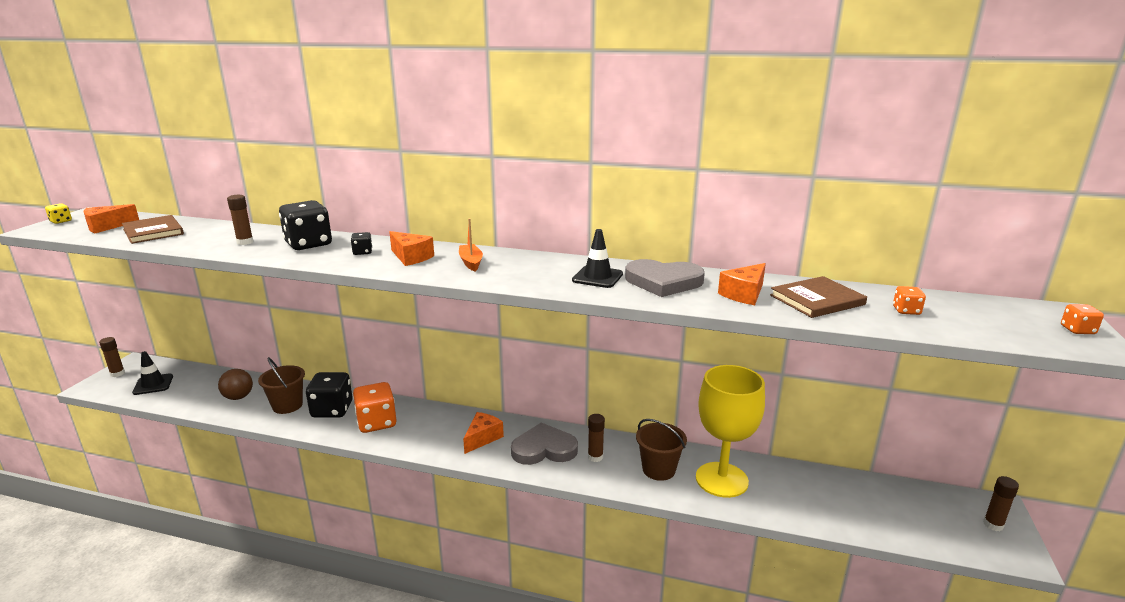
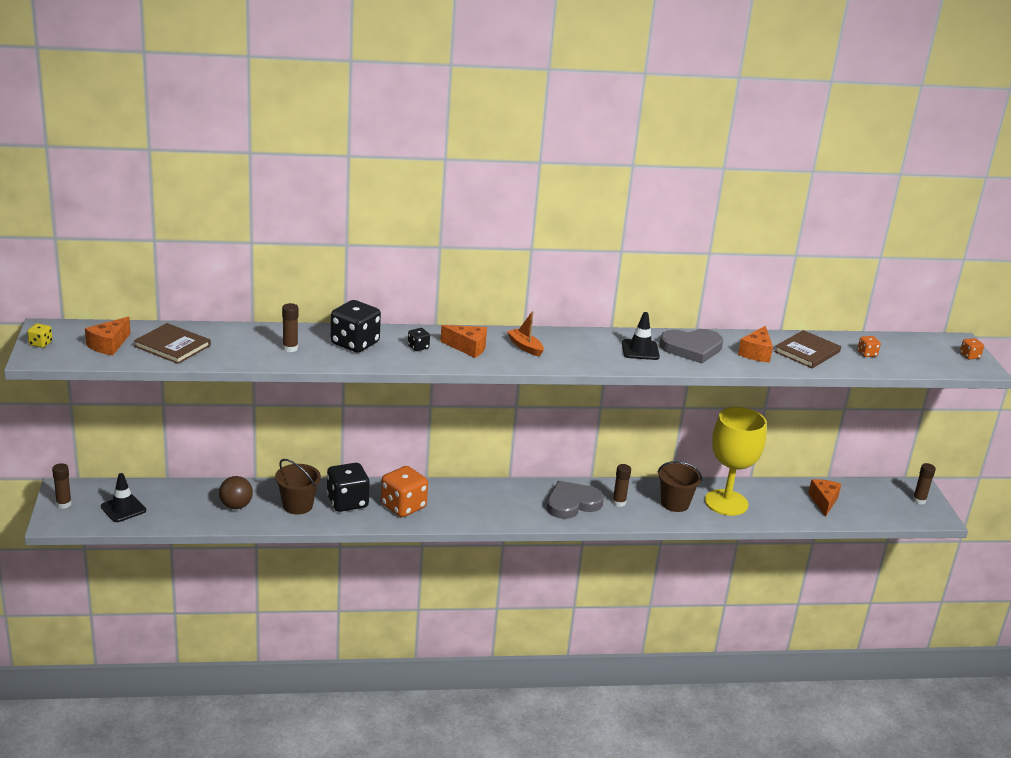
camera: 25 degrees left, 5 degrees up
orange cheese [463,412,504,454] -> orange cheese moved to [808,479,841,517]

